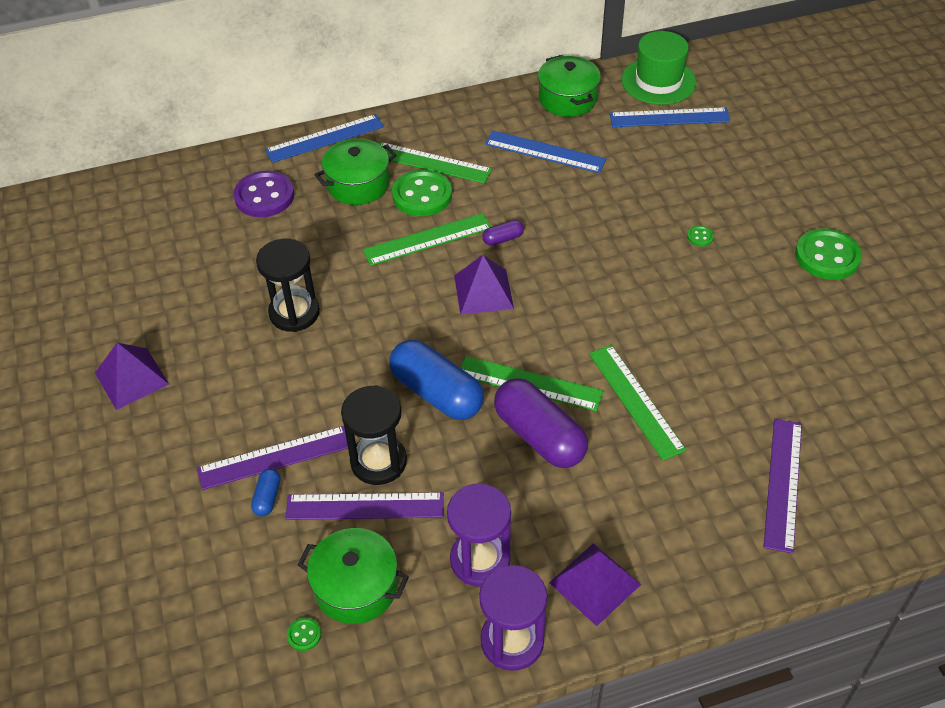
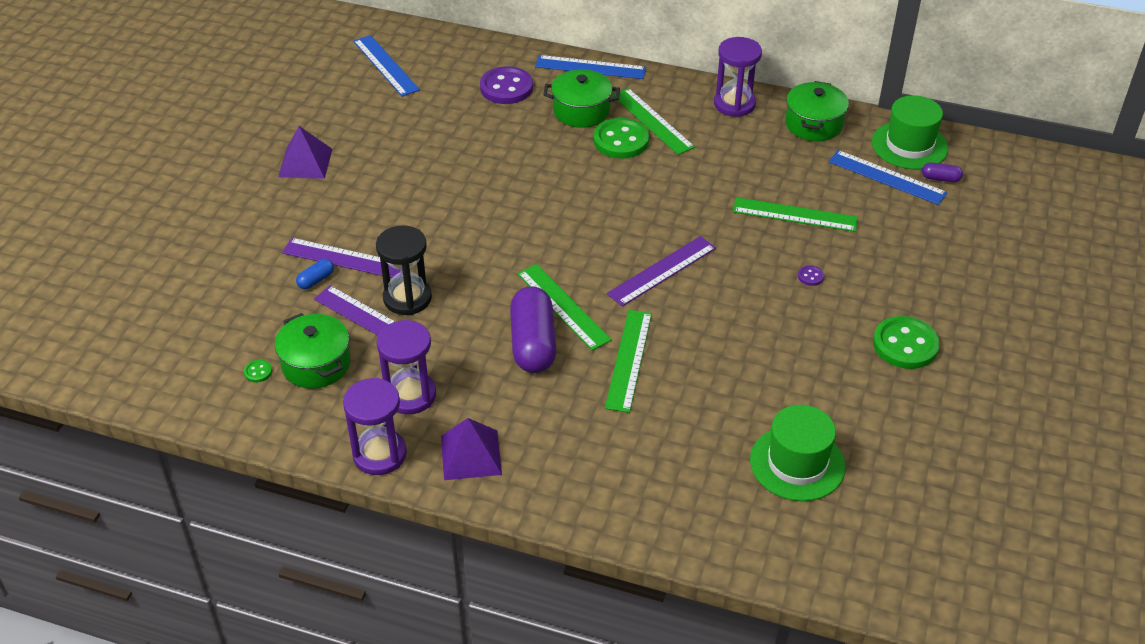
camera: 35 degrees right, 5 degrees down
black hourglass [256,239,320,332] -> none
green ruler [363,213,491,266] -> green ruler moved to [733,197,858,232]
blue capsule [389,340,484,420] -> none
purple pyramid [454,255,514,315] -> none
purple capsule [482,220,524,246] -> purple capsule moved to [922,162,963,182]
blue ruler [485,131,606,173] -> blue ruler moved to [353,35,420,97]
green button [687,226,714,247] -> purple button [798,265,824,286]
purple ruler [764,419,802,553] -> purple ruler moved to [607,236,716,306]
none -> purple hourglass [714,37,762,117]
none -> green hat [750,405,845,501]

